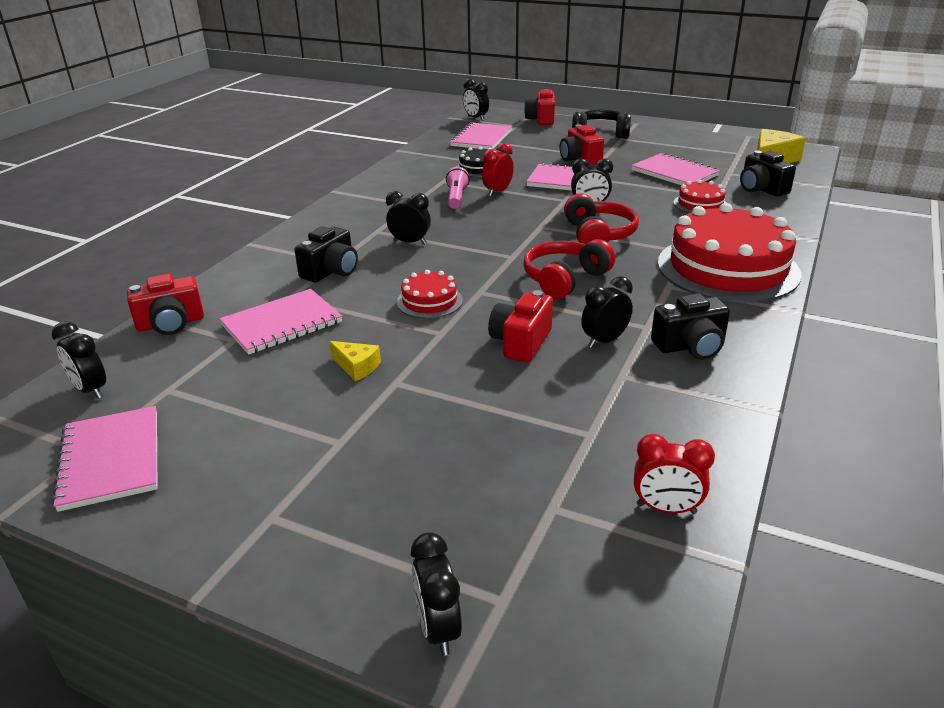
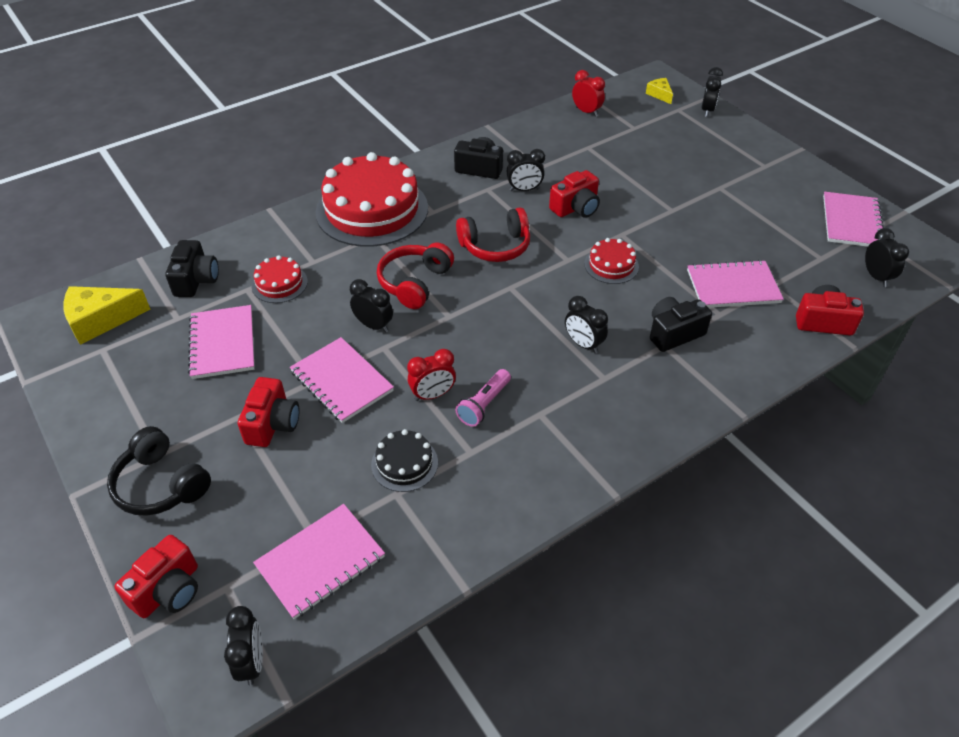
camera: 150 degrees left, 15 degrees up
yellow cheese [329,341,381,381] -> yellow cheese moved to [646,78,673,104]

